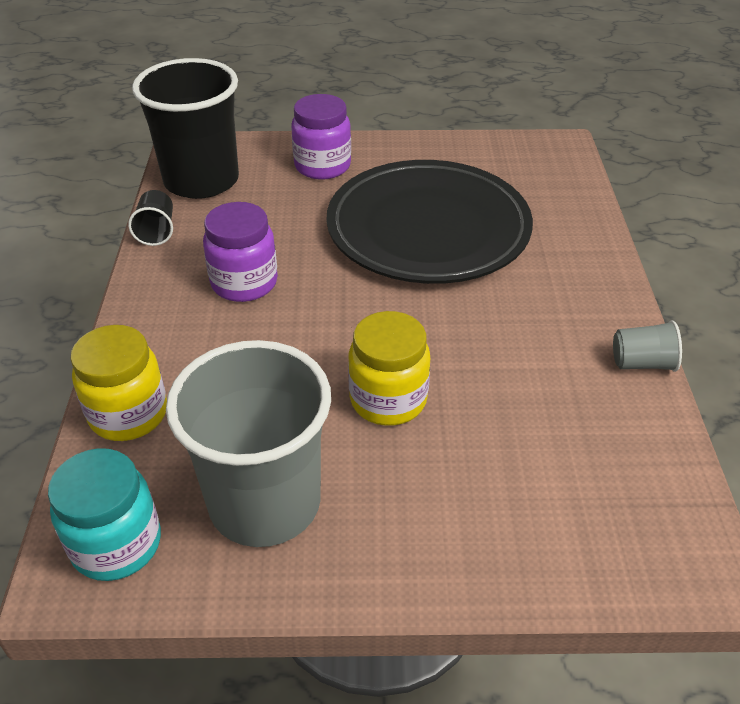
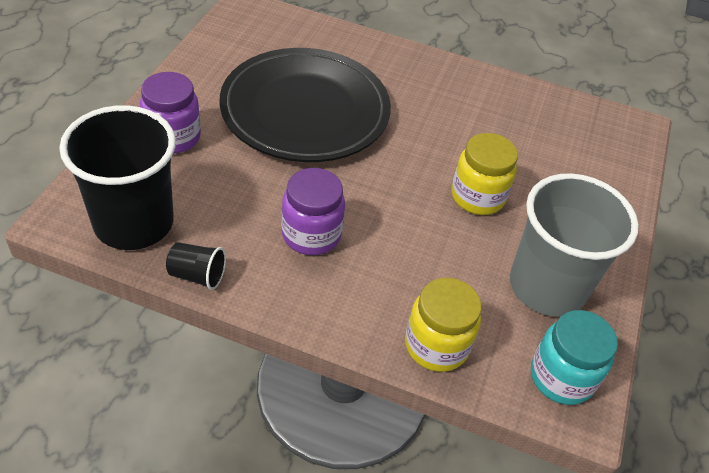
camera: 75 degrees left, 5 degrees up
grey cup [613,320,682,372] -> none

